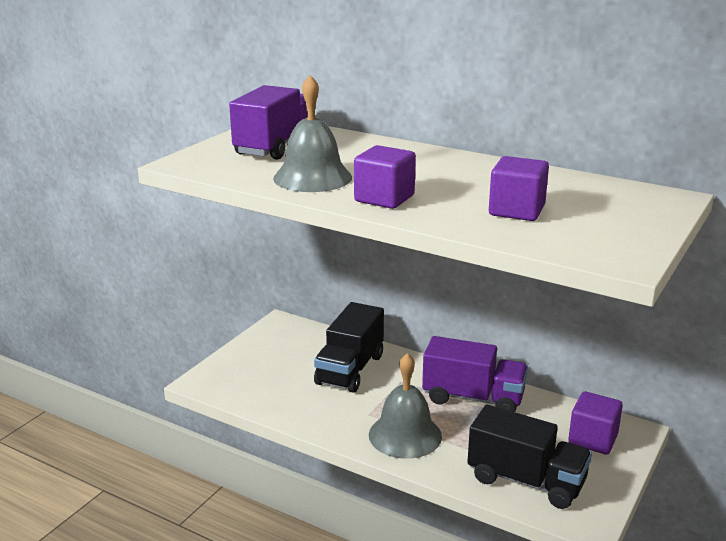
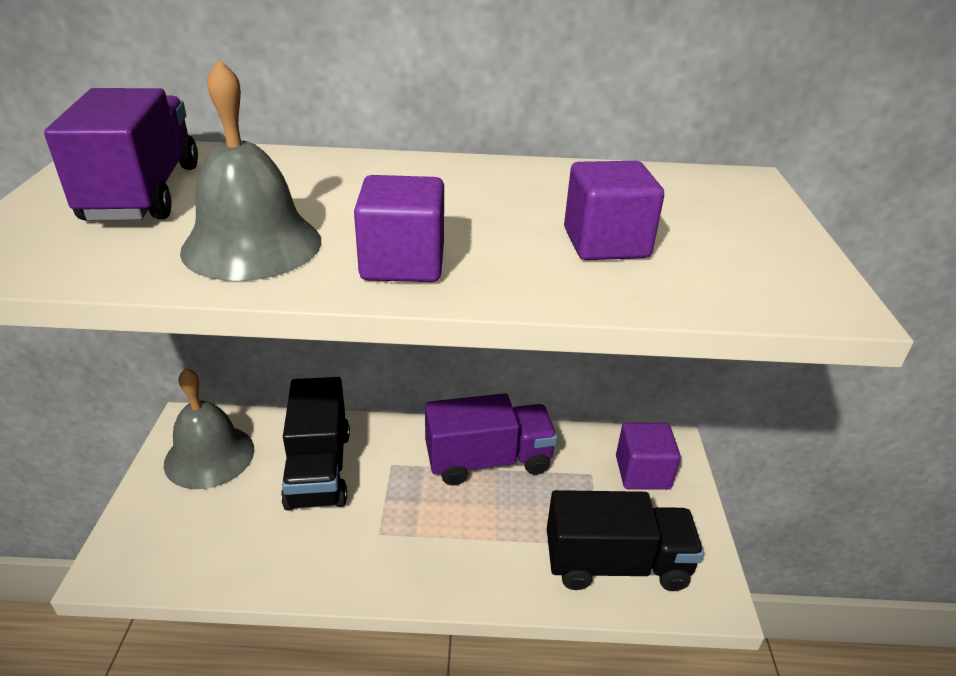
camera: 30 degrees left, 10 degrees up
grey bell [369,353,442,459] -> grey bell moved to [164,368,254,489]

